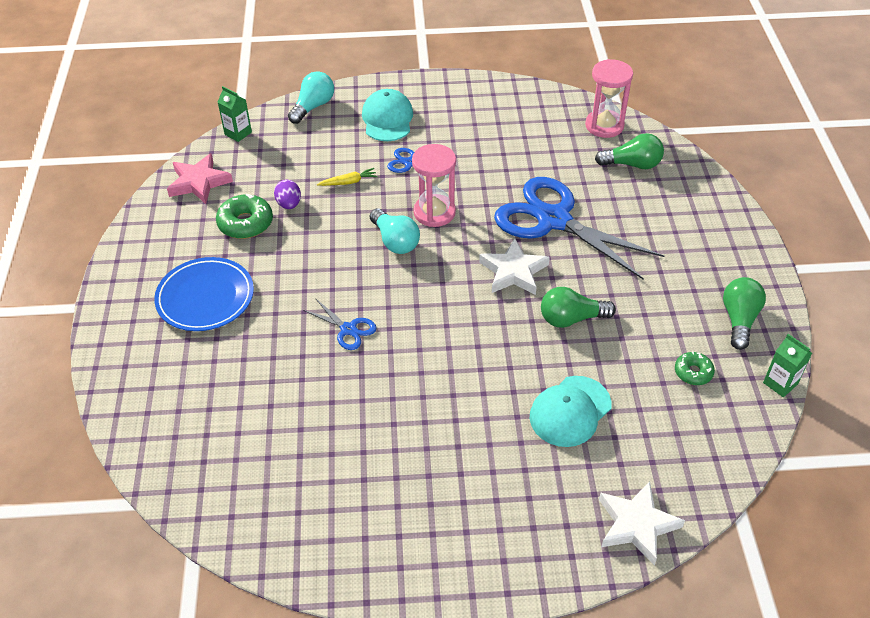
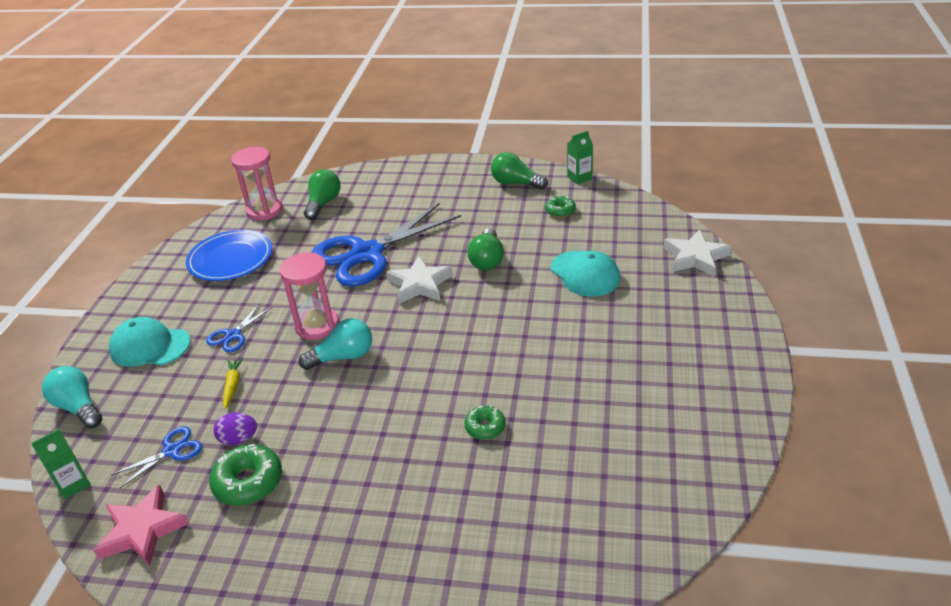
camera: 75 degrees left, 10 degrees down
blue plate [154,257,254,331] -> blue plate moved to [186,230,272,281]
blue scissors [303,298,377,350] -> blue scissors moved to [111,426,202,488]
none -> green donut [464,406,506,440]

